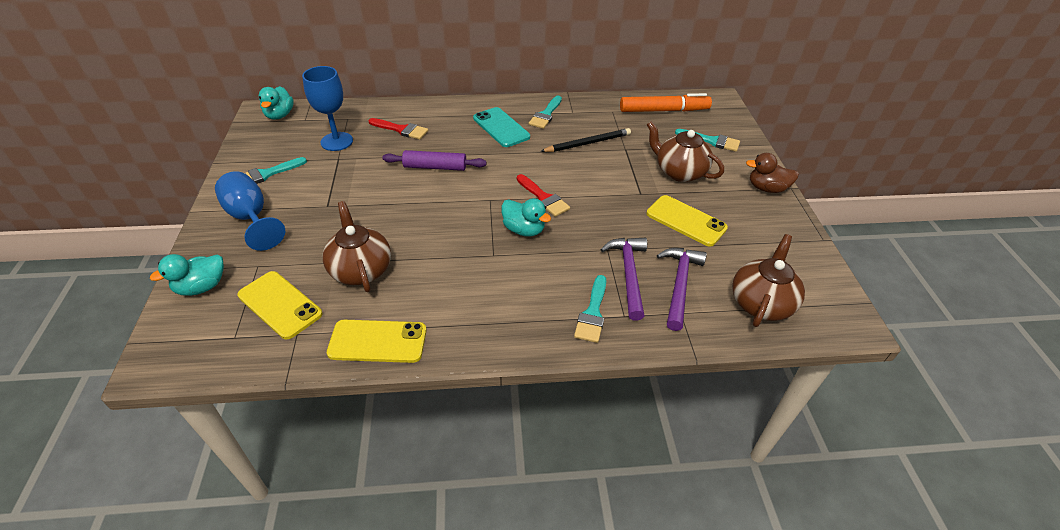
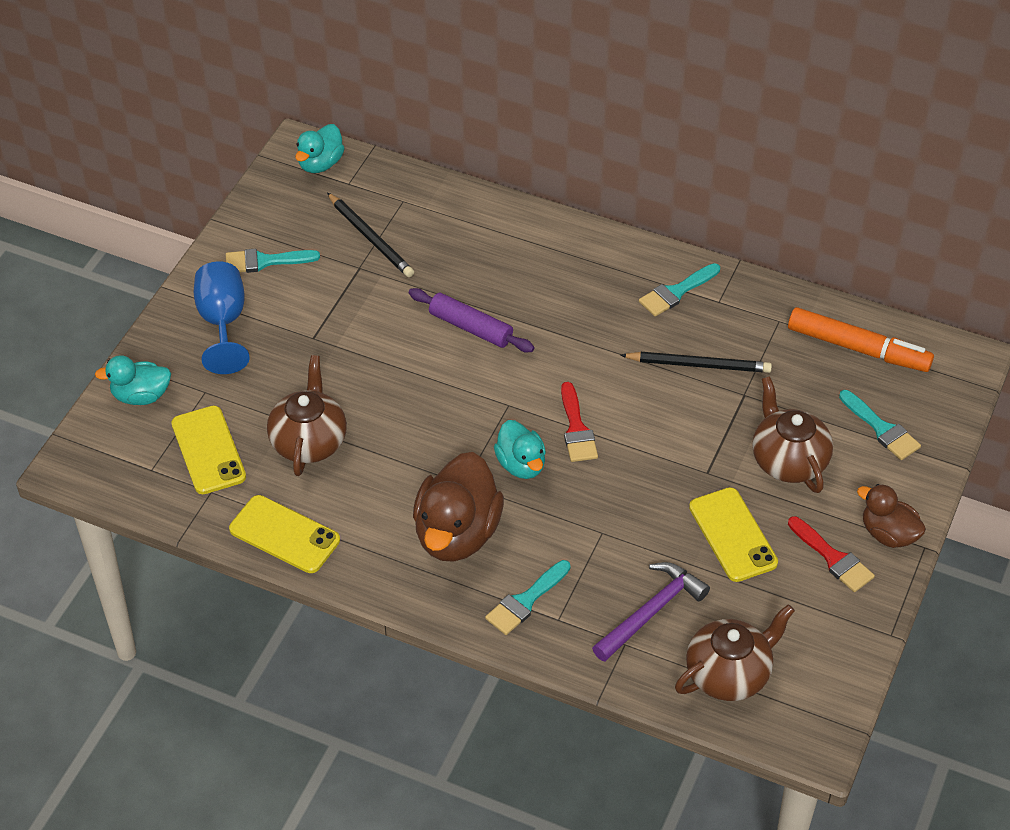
camera: 30 degrees right, 5 degrees up
blue goblet [302,66,353,151] -> black pencil [327,193,414,277]
red brush [368,118,428,140] -> red brush moved to [788,516,875,592]
turquoise phone [473,107,530,147] -> none
purple hammer [600,238,647,321] -> none
none -> brown duck [413,452,504,562]

